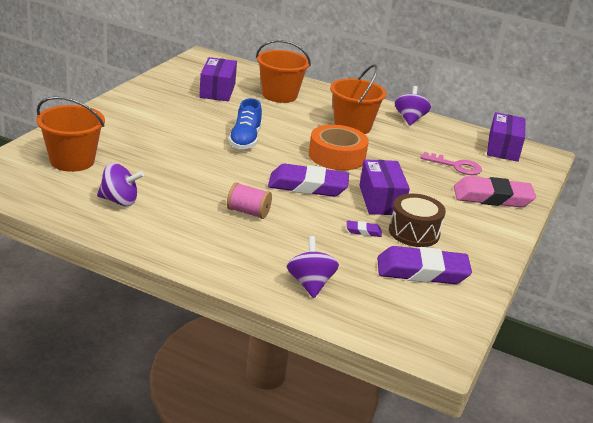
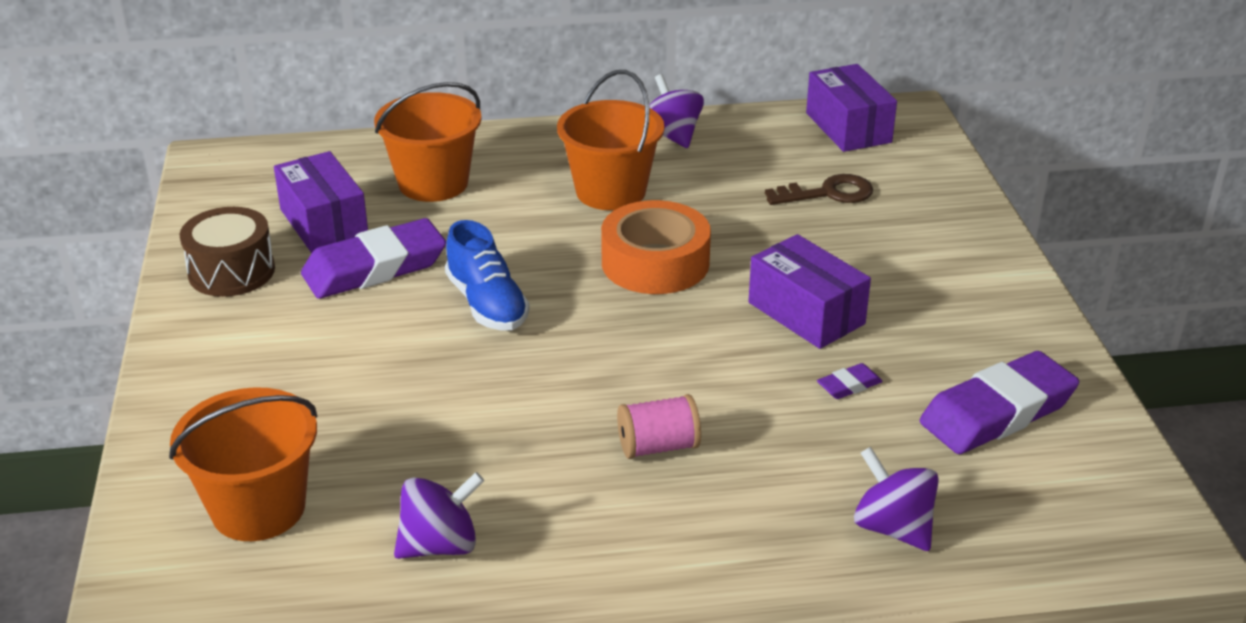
camera: 30 degrees left, 5 degrees up
purple eraser [268,164,349,197] -> purple eraser moved to [301,218,446,299]
brown drum [389,194,446,247] -> brown drum moved to [180,207,275,297]
pink key [420,152,482,175] -> brown key [765,174,873,205]
pink eraser [454,176,536,208] -> none

